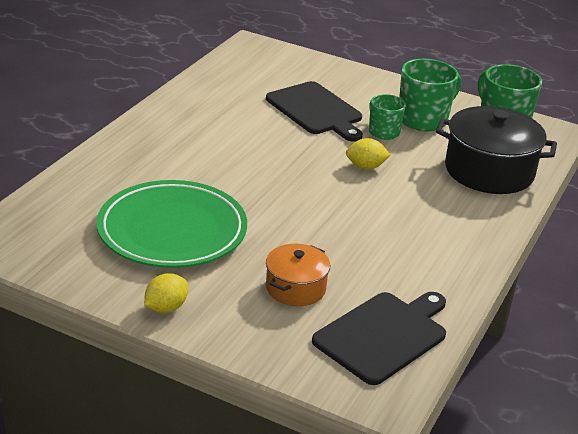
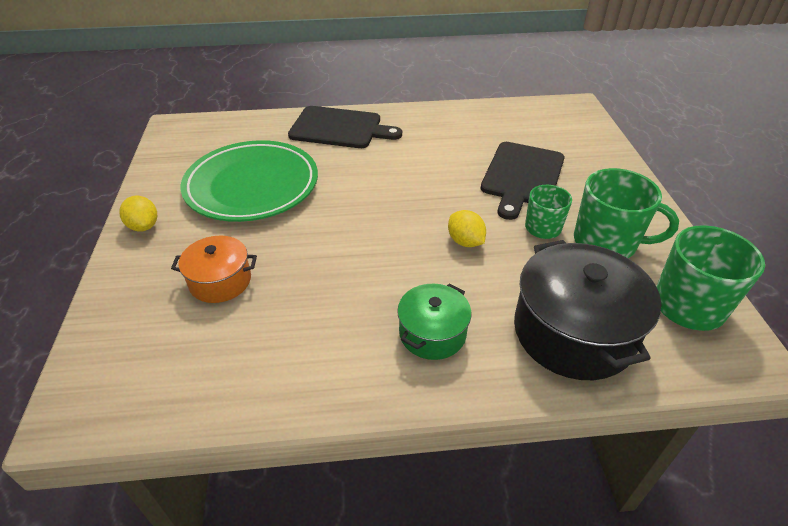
camera: 60 degrees right, 10 degrees up
yellow lemon [144,273,188,313] -> yellow lemon turned 45 degrees clockwise [119,196,157,232]
black cutting board [312,292,446,385] -> black cutting board moved to [288,106,402,148]
none -> green pot [397,284,472,360]

